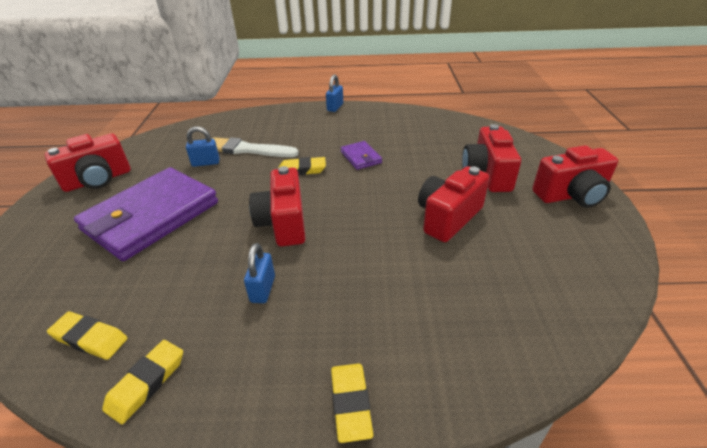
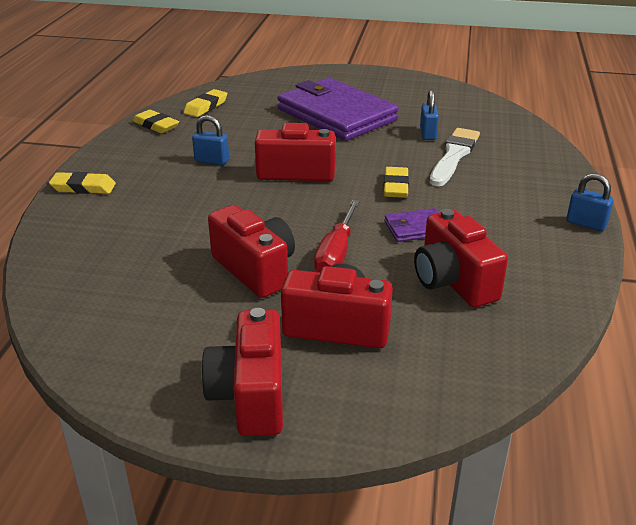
camera: 100 degrees right, 5 degrees down
red camera [45,133,131,192] -> red camera moved to [414,209,508,307]
none -> red screwdriver [314,200,360,273]

